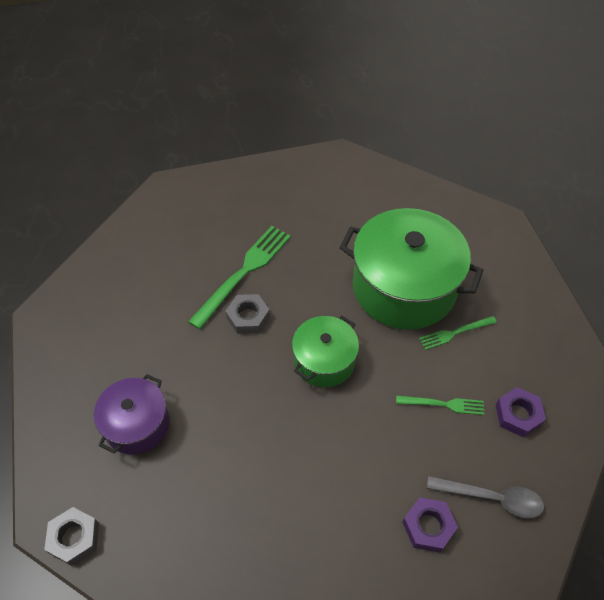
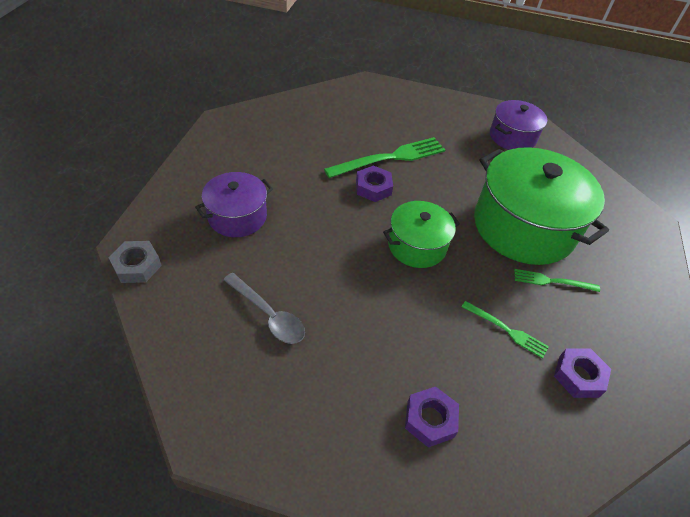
camera: 25 degrees right, 5 degrees down
grey nut [226,294,270,334] -> purple nut [356,165,393,202]
grey spoon [427,476,544,518] -> grey spoon moved to [223,273,305,344]
none -> purple pot [490,100,547,150]

